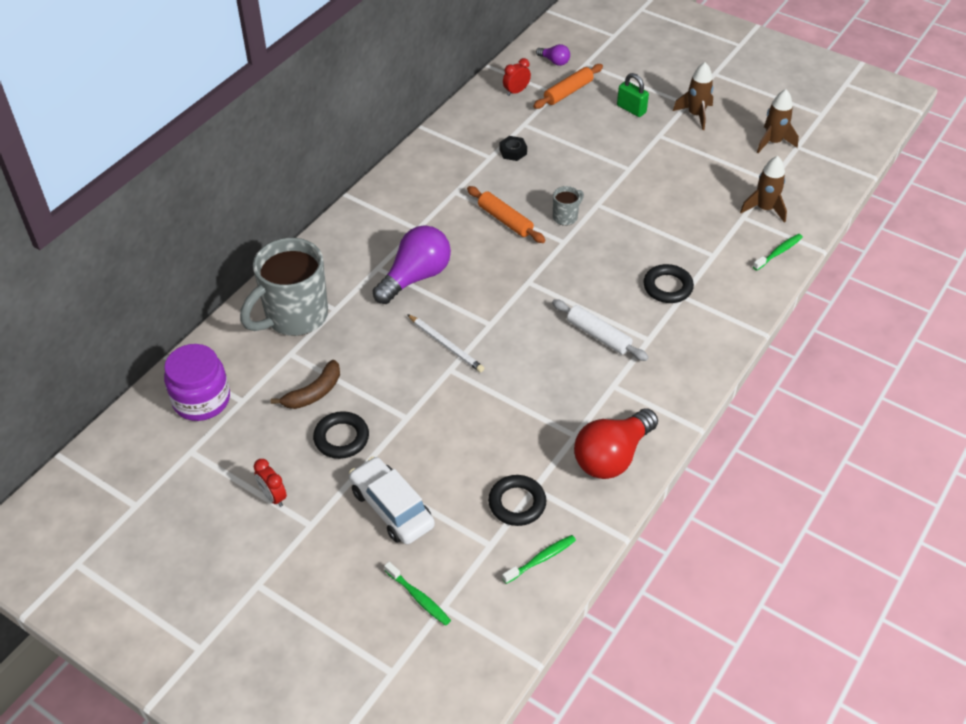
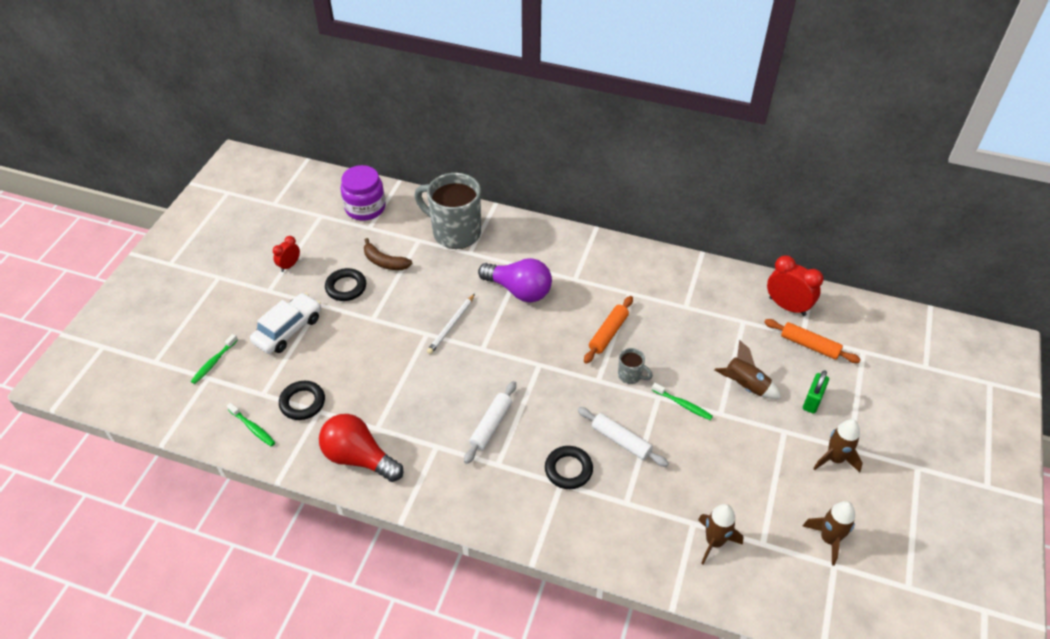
camera: 75 degrees right, 0 degrees up
black nut [499,136,527,161] -> none
red clock [503,58,531,96] -> red clock [767,255,823,316], size x1.74
purple light bulb [536,44,570,66] -> none
green toothbrush [753,234,803,271] -> green toothbrush moved to [652,383,713,420]
none -> white rolling pin [577,407,669,467]
none -> brown rocket [714,340,781,399]

